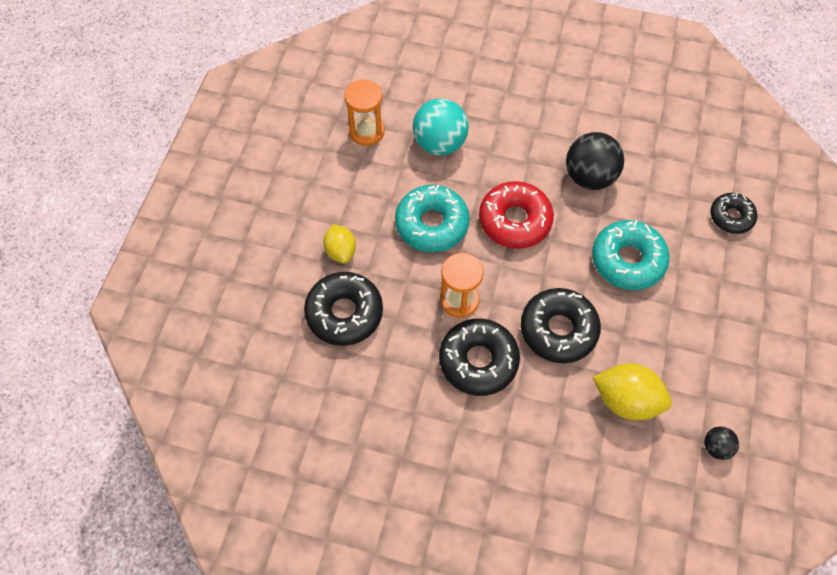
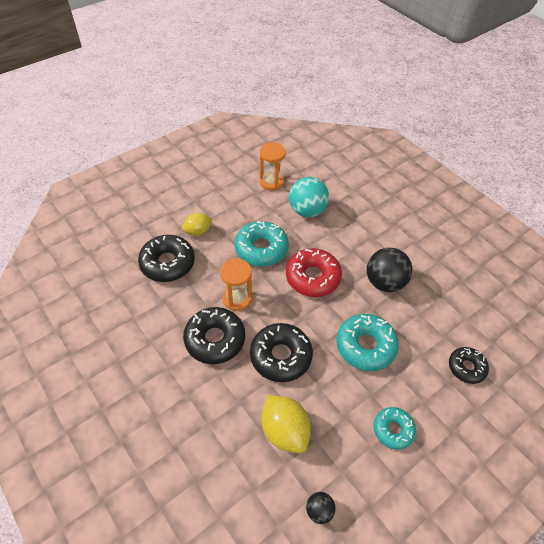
camera: 35 degrees right, 10 degrees down
yellow lemon [323,224,356,264] -> yellow lemon turned 45 degrees clockwise [182,213,212,236]
none -> turquoise donut [374,407,416,450]

